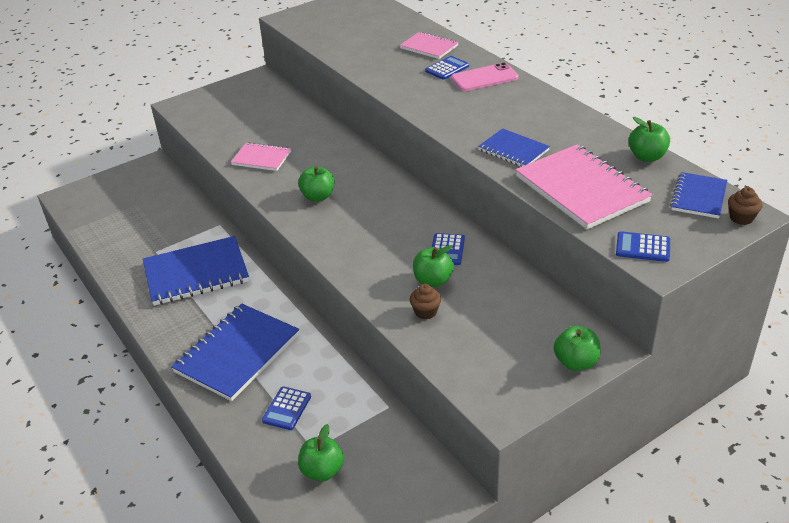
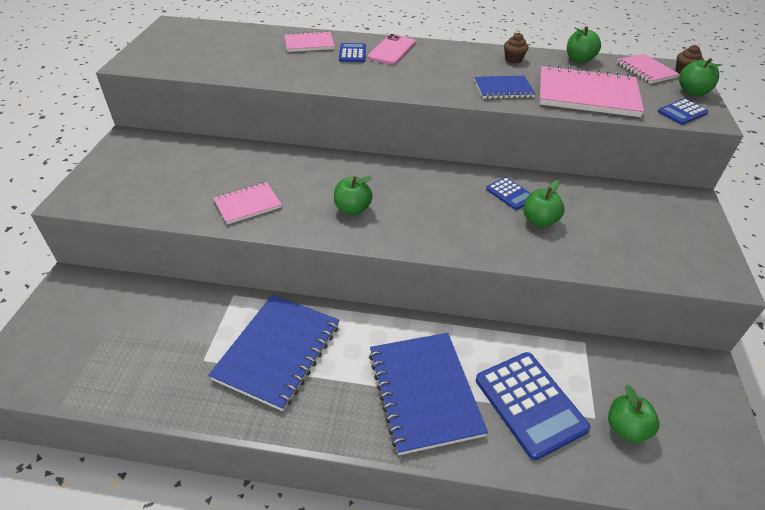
camera: 50 degrees left, 5 degrees up
blue calculator [262,387,311,430] -> blue calculator [476,352,590,460], size x1.97
brown cupcake [410,284,441,320] -> brown cupcake moved to [504,32,529,63]
green apple [554,326,600,371] -> green apple moved to [679,58,723,96]
blue notebook [670,172,727,218] -> pink notebook [617,54,680,84]

